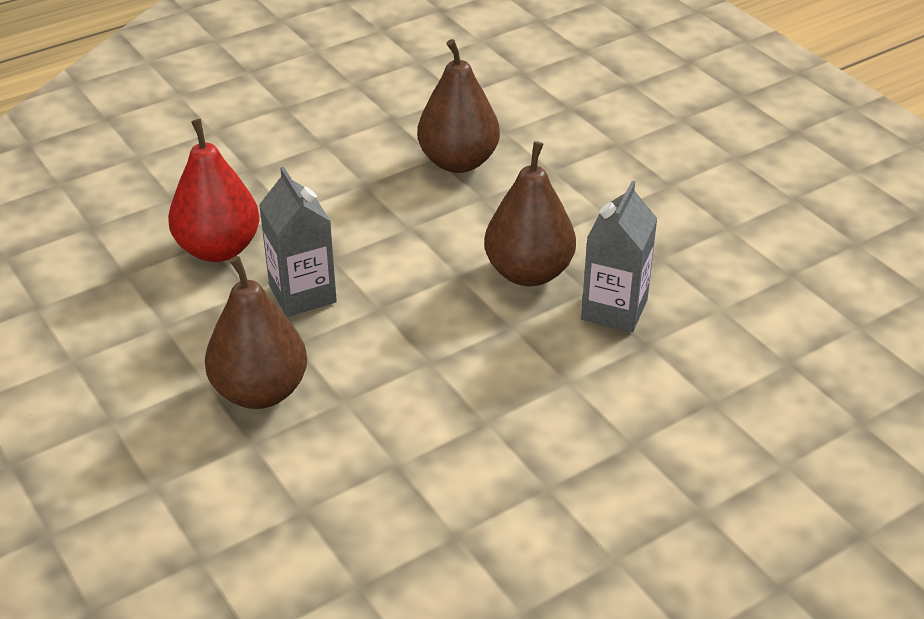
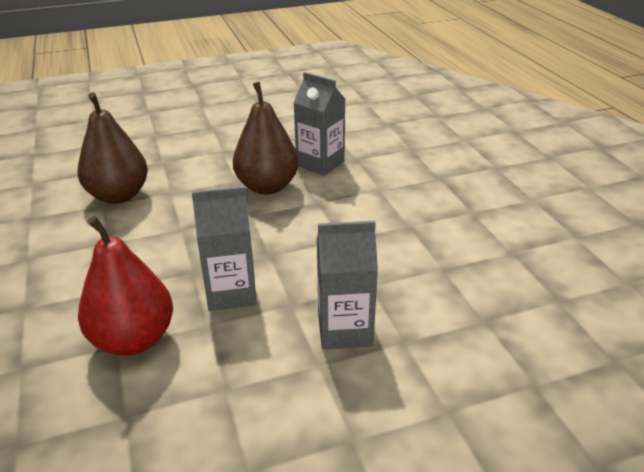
camera: 75 degrees left, 5 degrees down
brown pear [205,256,307,409] -> grey carton [317,221,378,350]

